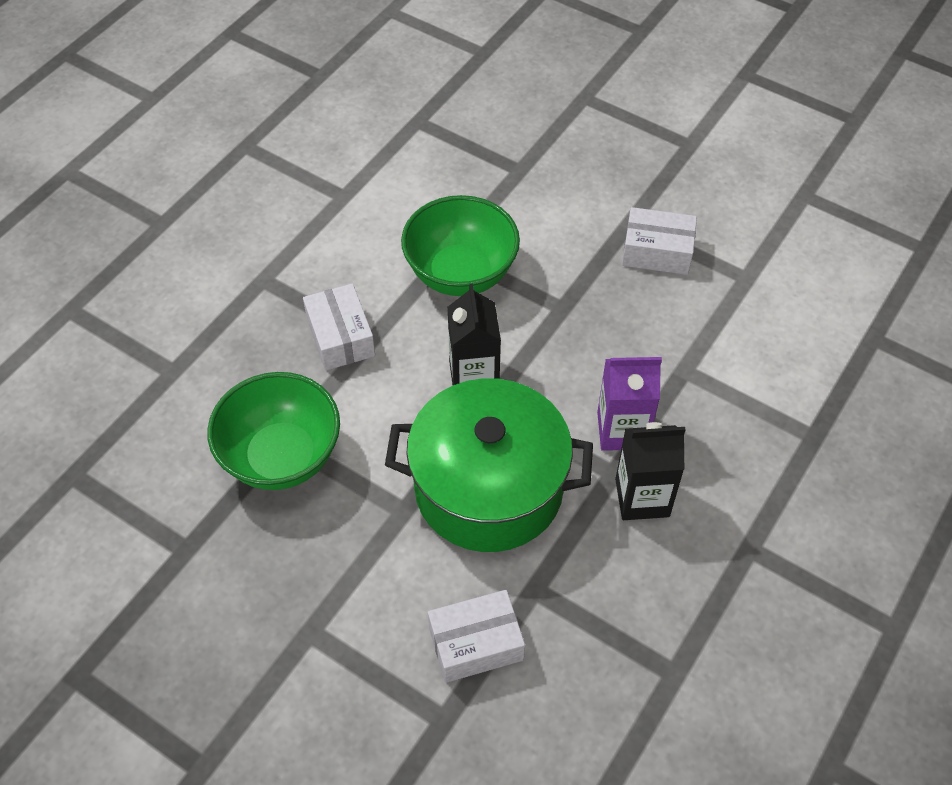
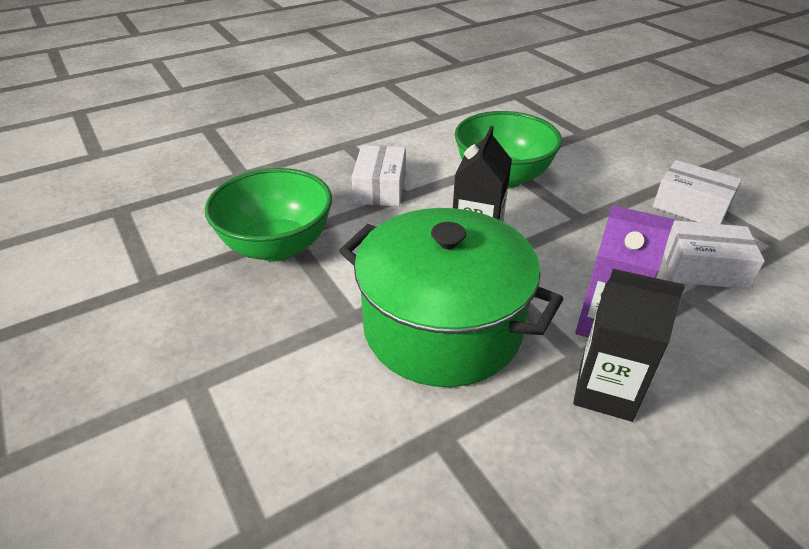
camera: 25 degrees right, 15 degrees down
white box [428,590,525,683] -> white box moved to [664,220,765,289]

